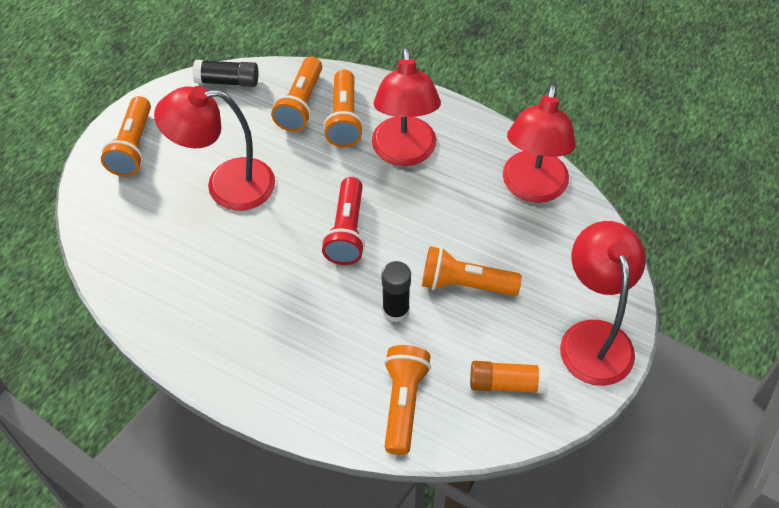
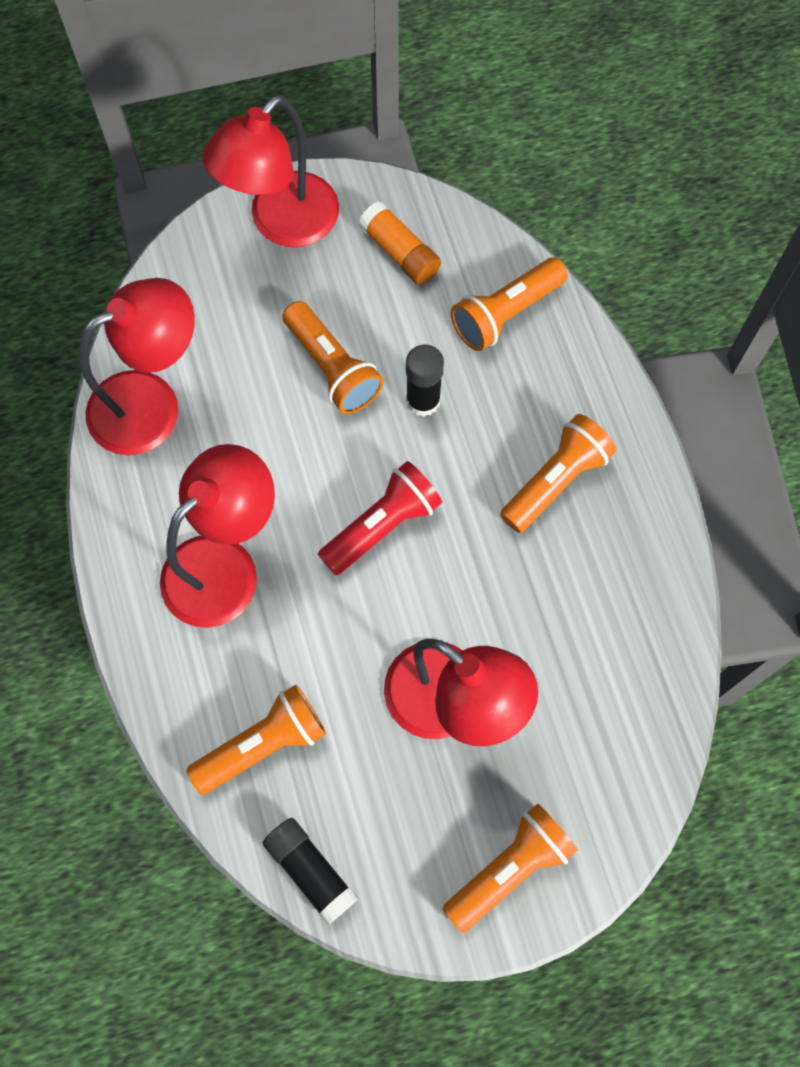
camera: 135 degrees left, 15 degrees up
orange flashlight [323,70,364,147] -> orange flashlight moved to [500,414,616,533]

